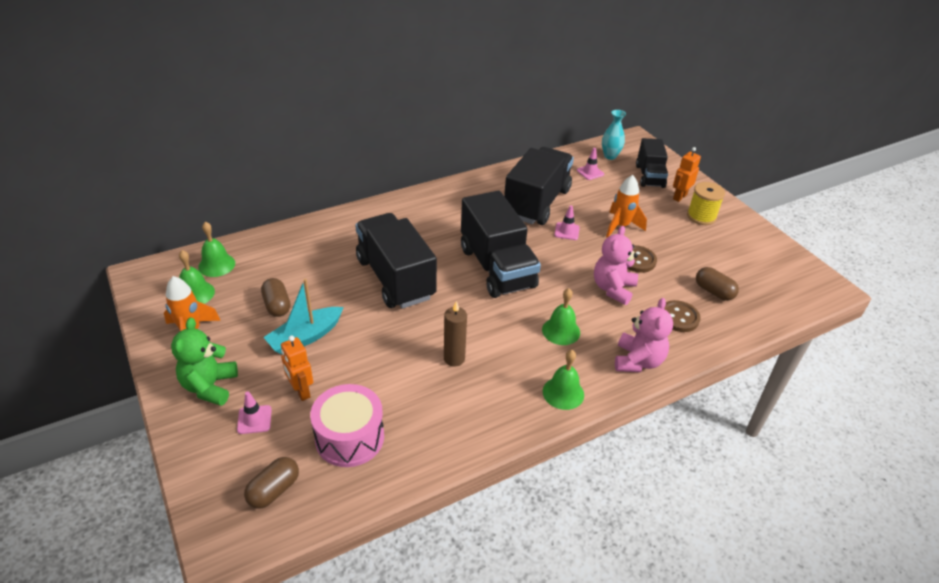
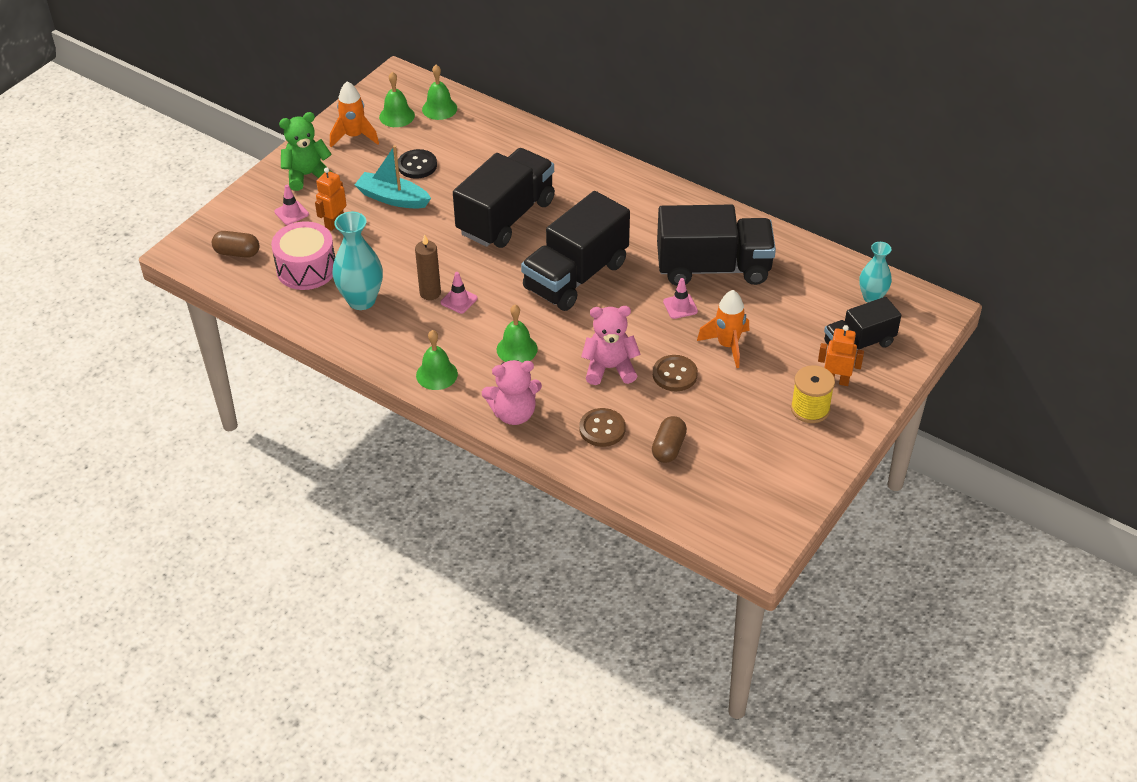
camera: 65 degrees right, 5 degrees up
brown capsule [261,278,290,317] -> black button [398,149,437,179]
pink traffic cone [577,148,604,180] -> pink traffic cone moved to [441,272,478,314]
none -> turquoise vase [332,212,383,310]

